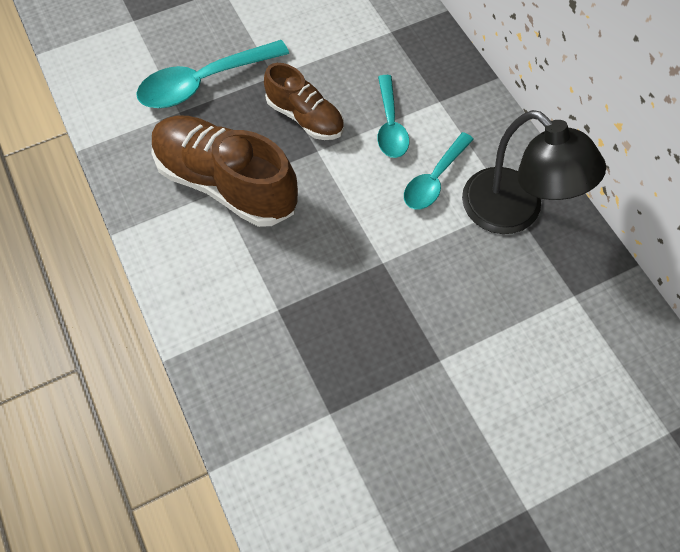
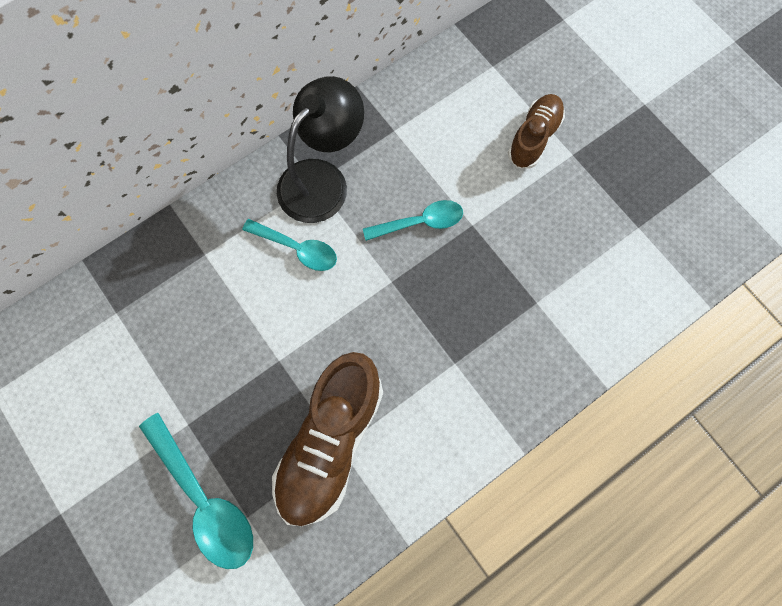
camera: 100 degrees left, 10 degrees up
brown shoe [264,63,344,140] -> brown shoe moved to [508,94,565,169]
turquoise spoon [377,75,409,158] -> turquoise spoon moved to [363,200,463,241]

